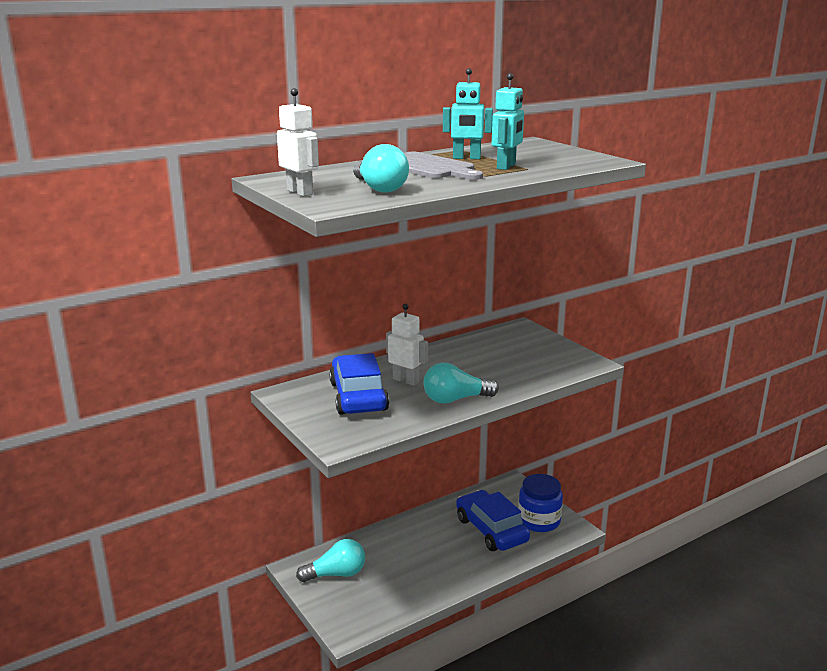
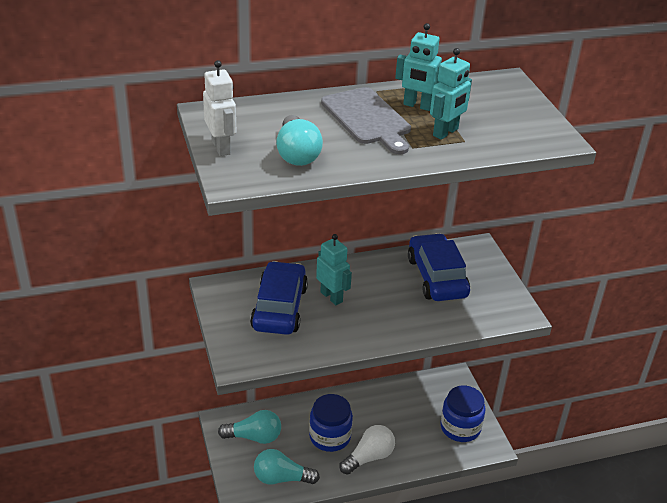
camera: 15 degrees right, 15 degrees up
white robot [386,304,428,386] -> turquoise robot [316,234,352,305]
turquoise light bulb [423,362,499,404] -> turquoise light bulb moved to [254,449,320,485]
blue car [456,490,530,551] -> blue car moved to [408,233,470,301]
none -> blue jar [309,394,353,452]
none -> white light bulb [340,425,395,475]

